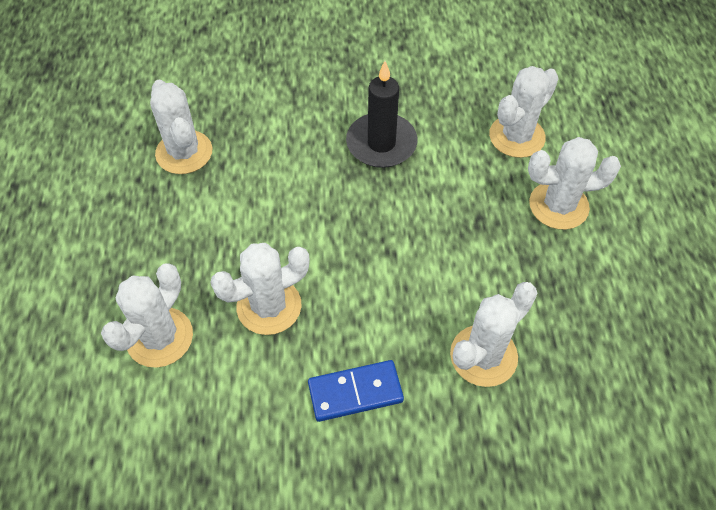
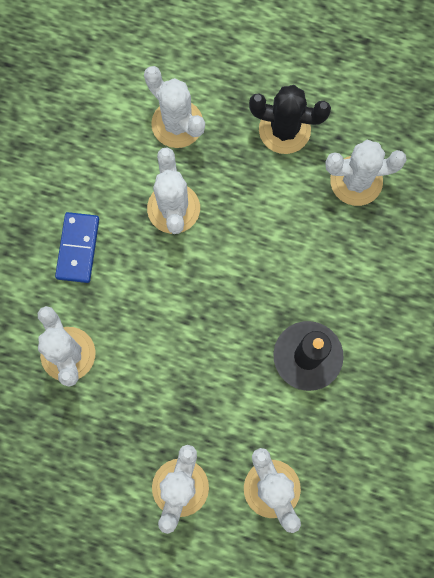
camera: 110 degrees right, 20 degrees up
none -> black cactus [249,85,331,154]

